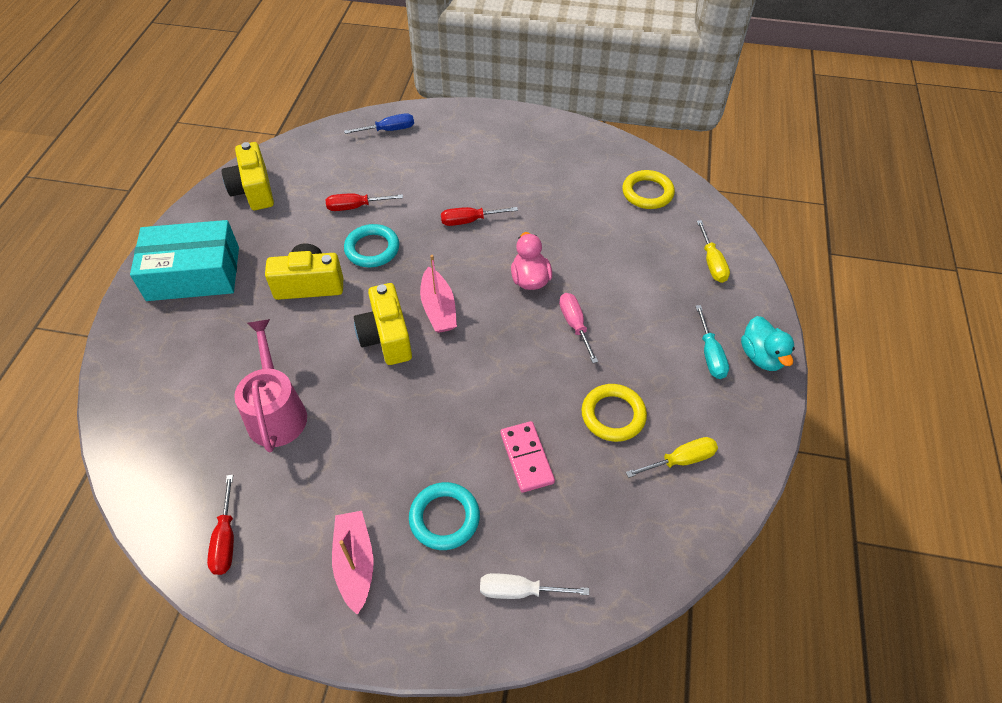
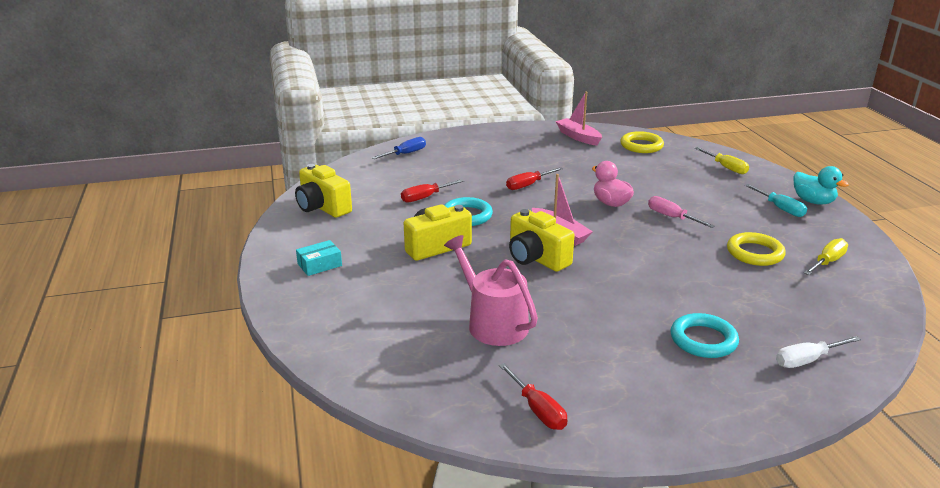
camera: 25 degrees left, 25 degrees down
turquoise box [130,220,239,301] -> turquoise box [296,240,342,276], size x0.43
pink boat [332,511,373,615] -> pink boat moved to [556,92,602,146]
pink domino [500,421,555,493] -> none

